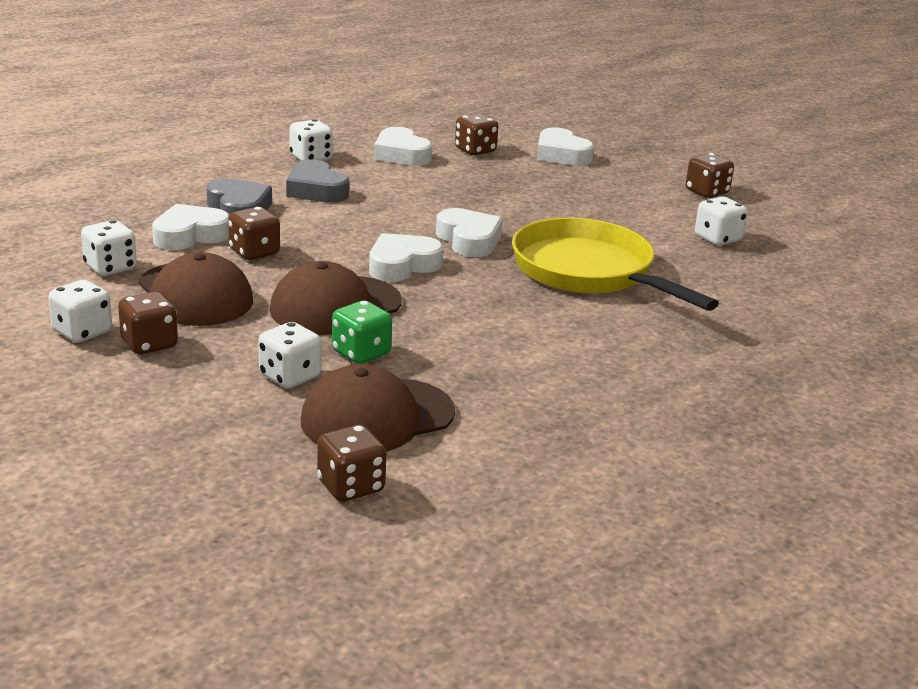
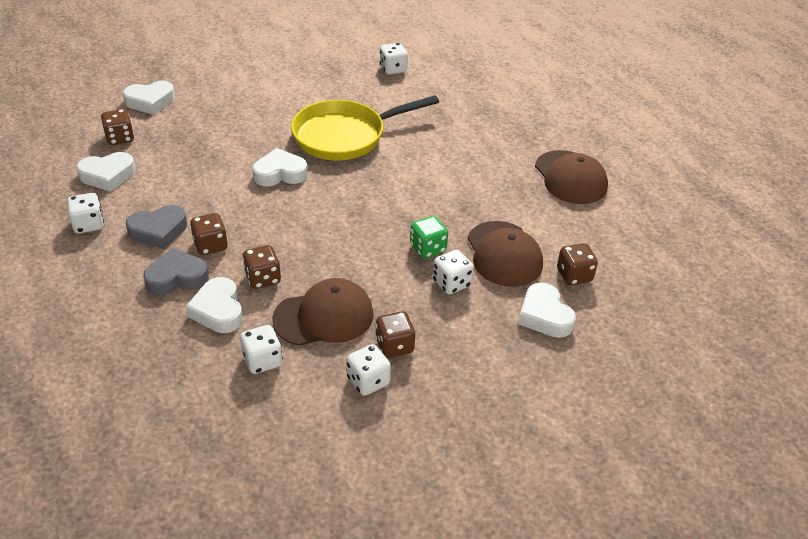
camera: 75 degrees left, 15 degrees up
brown cap [270,261,402,335] -> brown cap moved to [535,150,608,204]
white heart [369,233,443,282] -> white heart moved to [518,283,576,338]
brown dice [686,153,734,198] -> brown dice moved to [190,213,228,255]
white dice [695,197,747,246] -> white dice moved to [380,43,408,75]

